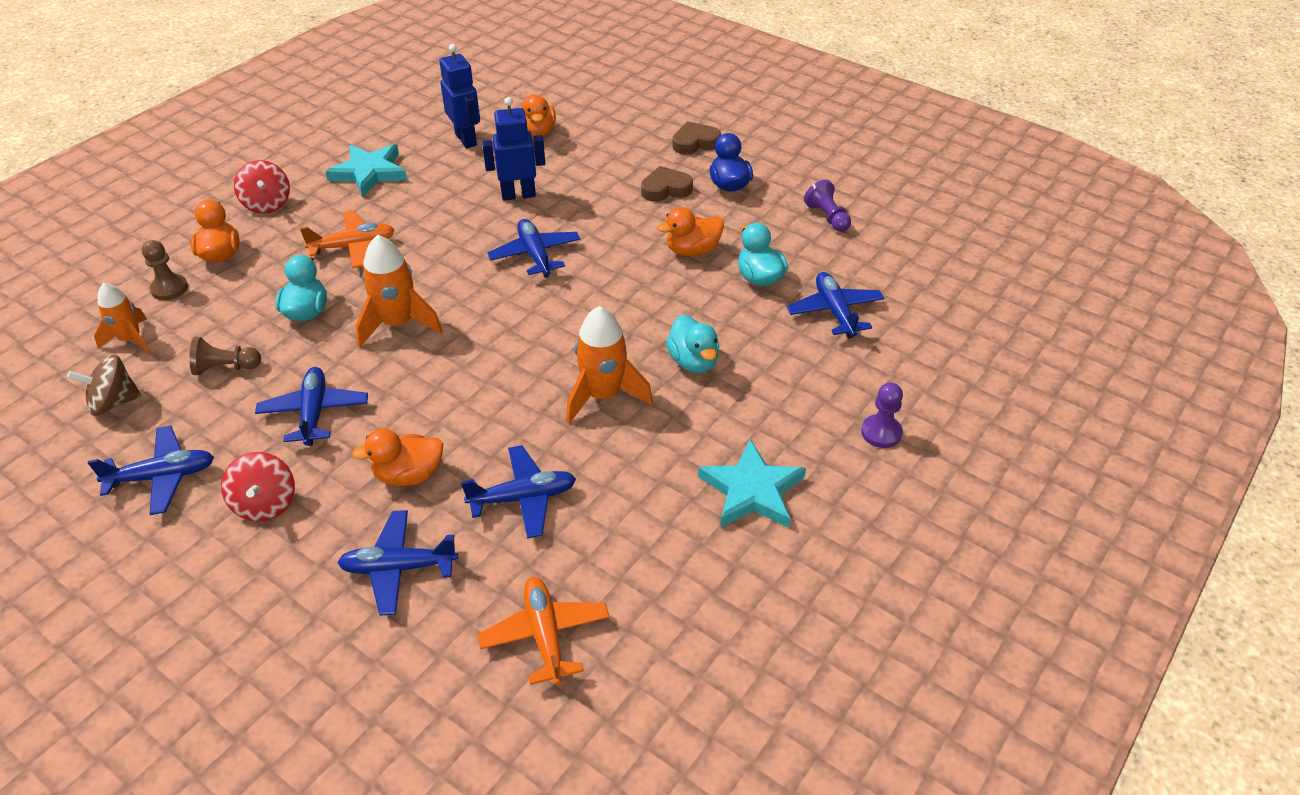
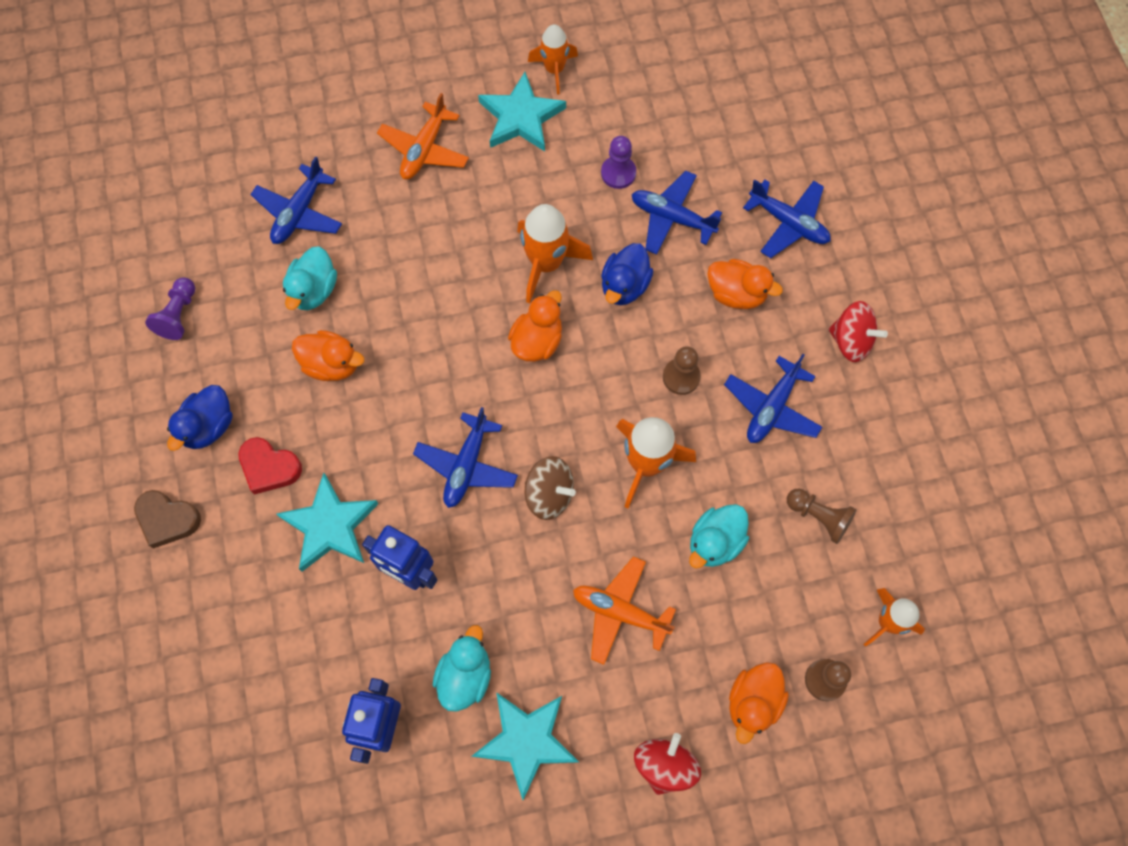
camera: 140 degrees left, 25 degrees up
brown spinning top [67,355,142,416] -> brown spinning top moved to [525,456,576,520]
blue plane [88,426,214,515] -> none
red spinning top [221,452,295,522] -> red spinning top turned 90 degrees clockwise [829,301,888,362]
orange plane [477,577,610,685] -> orange plane moved to [377,93,469,179]
orange duck [521,94,556,137] -> orange duck moved to [508,290,562,362]
brown heart [641,166,693,202] -> red heart [238,437,302,495]
turquoise duck [666,314,719,373] -> turquoise duck moved to [433,625,491,712]
purple pawn [861,383,903,448] -> purple pawn moved to [601,136,636,189]
none -> turquoise star [277,473,379,572]
none -> orange rocket [528,24,578,95]
none -> blue duck [601,243,653,305]
none -> brown pawn [663,346,701,395]

